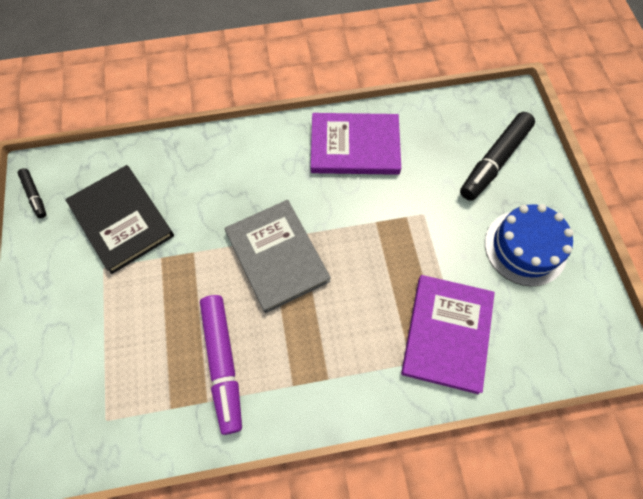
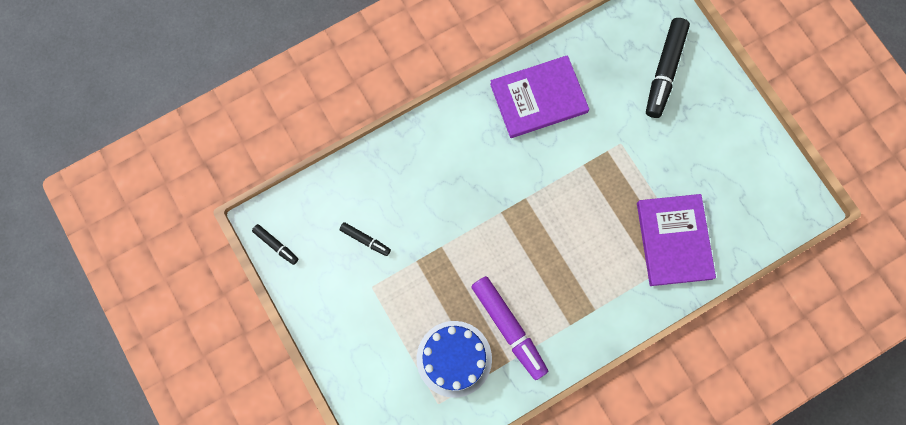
camera: 20 degrees left, 10 degrees up
black book [65,165,174,274] -> black marker [340,222,391,256]
grey book [225,200,331,313] -> none
blue cake [485,204,574,286] -> blue cake moved to [417,321,492,398]

